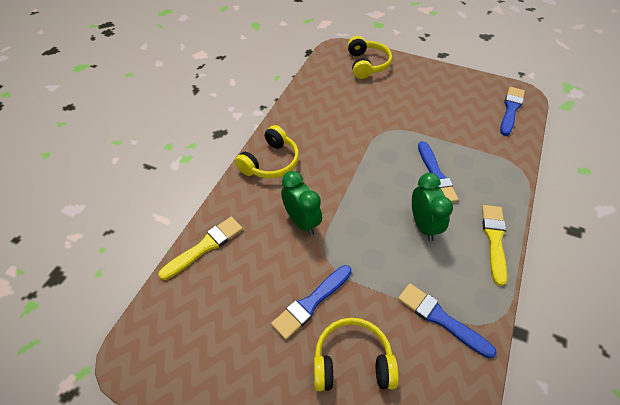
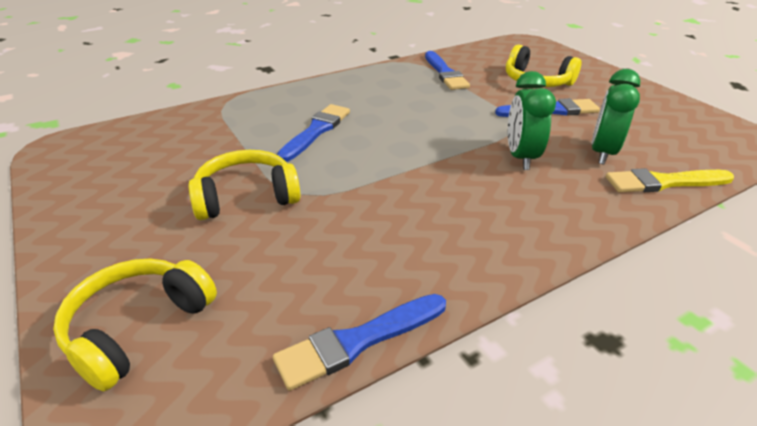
camera: 145 degrees left, 15 degrees down
yellow headphones [235,125,299,178] -> yellow headphones moved to [188,150,300,220]
green clock [412,173,453,241] -> green clock moved to [592,69,640,164]
yellow brush [482,205,507,286] -> none
blue brush [500,87,525,136] -> blue brush moved to [273,294,446,391]

